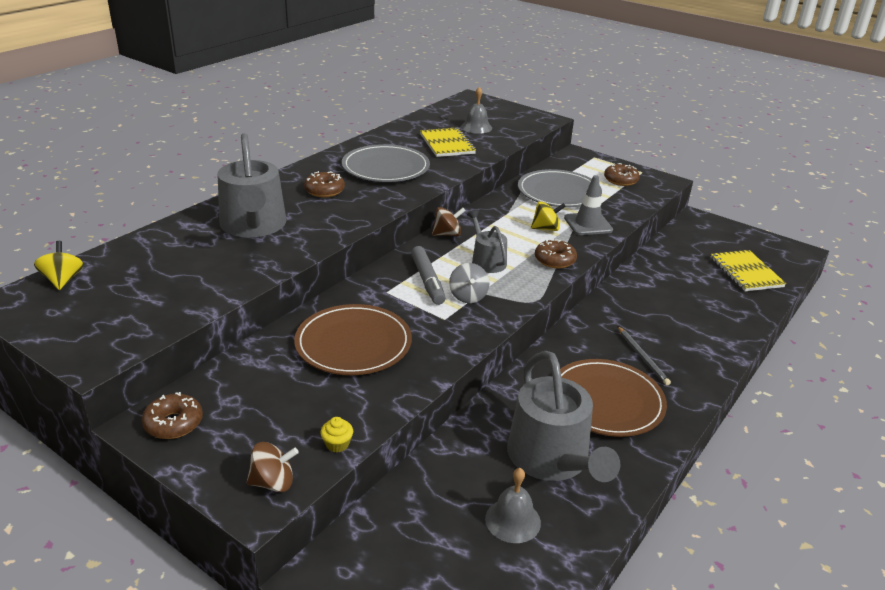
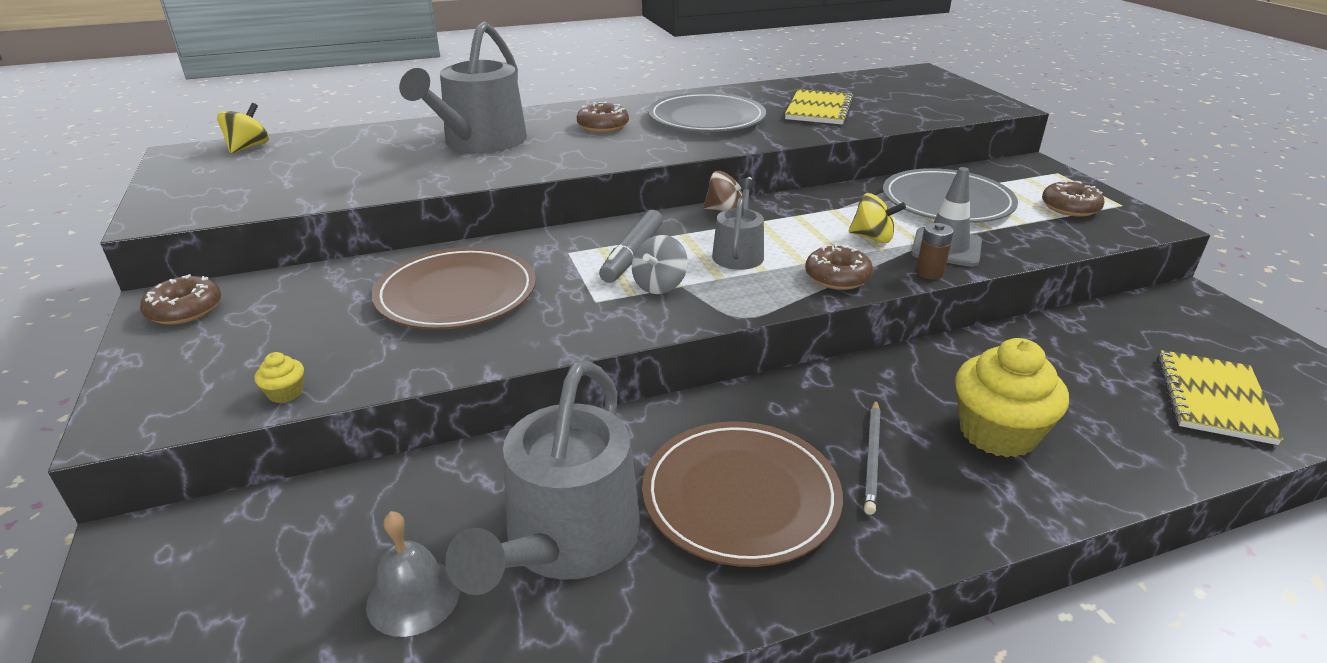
camera: 35 degrees right, 0 degrees up
brown spinning top [247,442,299,492] -> none
grey bell [461,87,492,134] -> none
none -> brown battery [916,223,954,279]
none -> yellow cupcake [955,338,1069,457]

